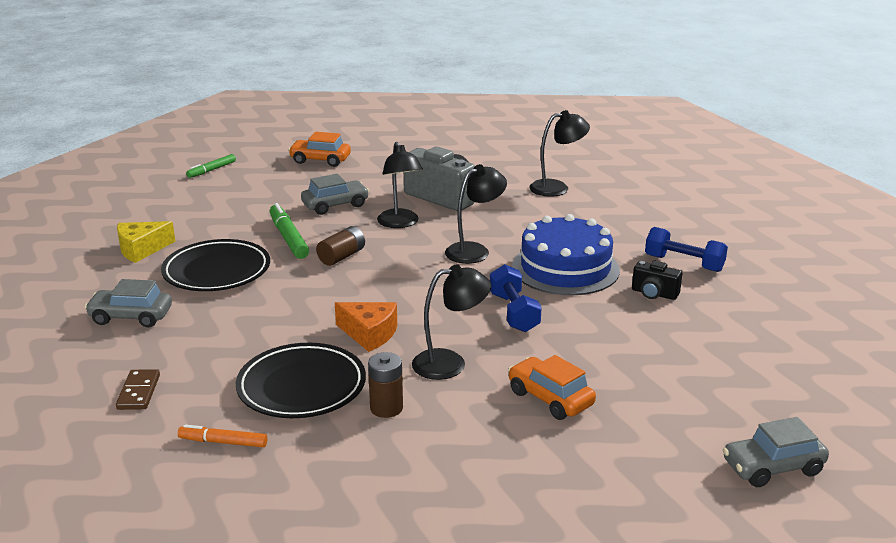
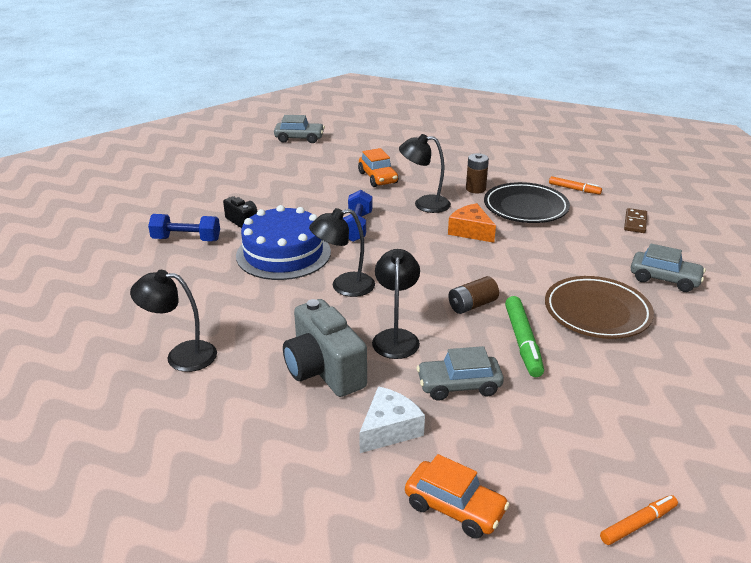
camera: 160 degrees left, 5 degrees up
yellow cheese [117,221,175,263] -> none
black plate [161,239,270,291] -> brown plate [545,276,654,339]
green marker [186,154,236,178] -> orange marker [600,495,678,545]
blue dumbbell [645,227,728,272] -> blue dumbbell turned 45 degrees counterclockwise [148,214,220,241]
none -> white cheese [359,386,425,453]

